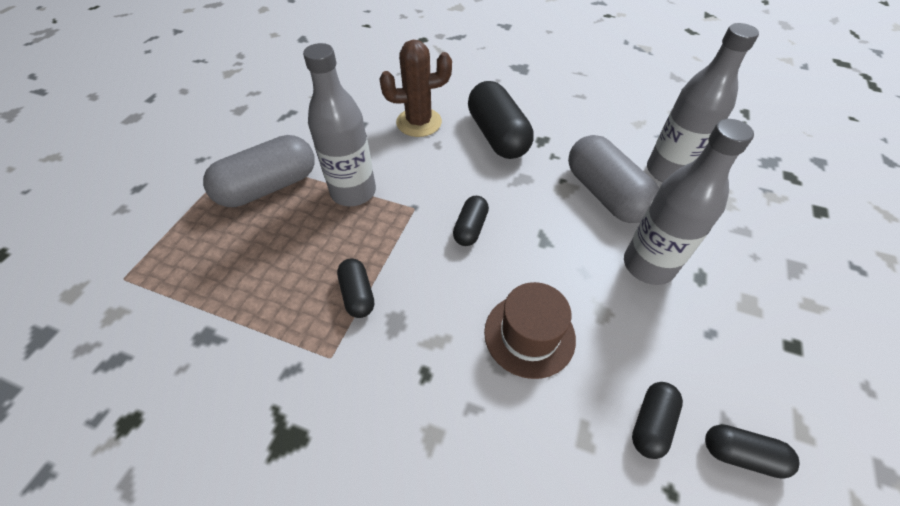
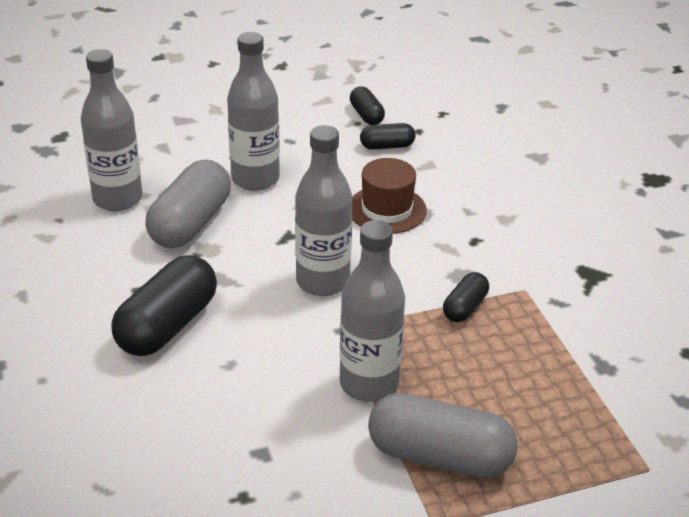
camera: 130 degrees left, 15 degrees down
brown cactus [379,40,452,137] -> none
black capsule [453,196,489,246] -> grey bottle [295,125,352,296]

